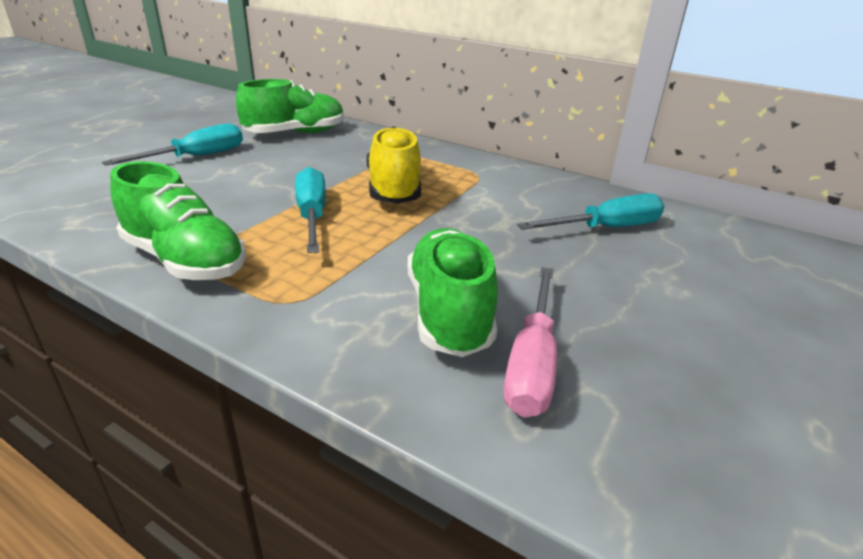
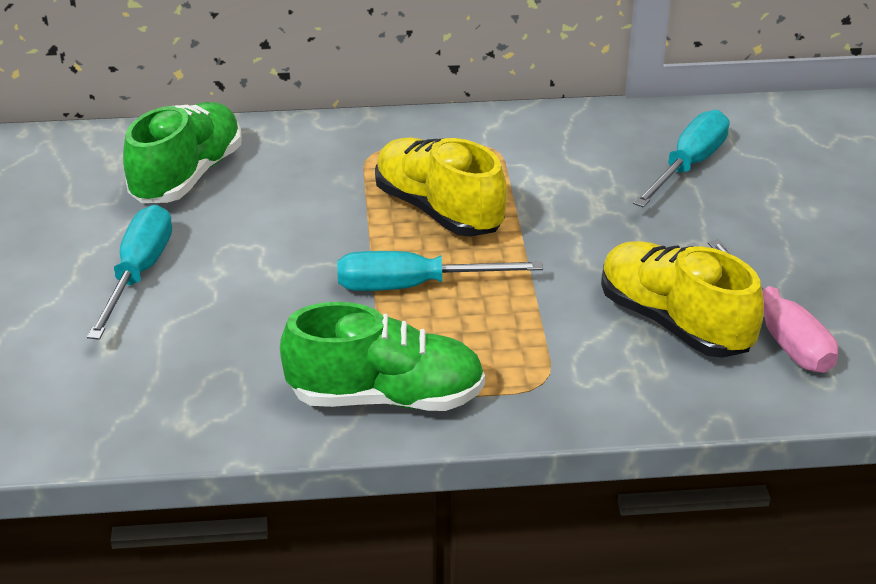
camera: 35 degrees left, 5 degrees up
turquoise screwdriver [295,167,326,253] -> turquoise screwdriver turned 45 degrees counterclockwise [337,251,543,291]
green shoe [408,228,498,357] -> yellow shoe [601,241,764,358]

